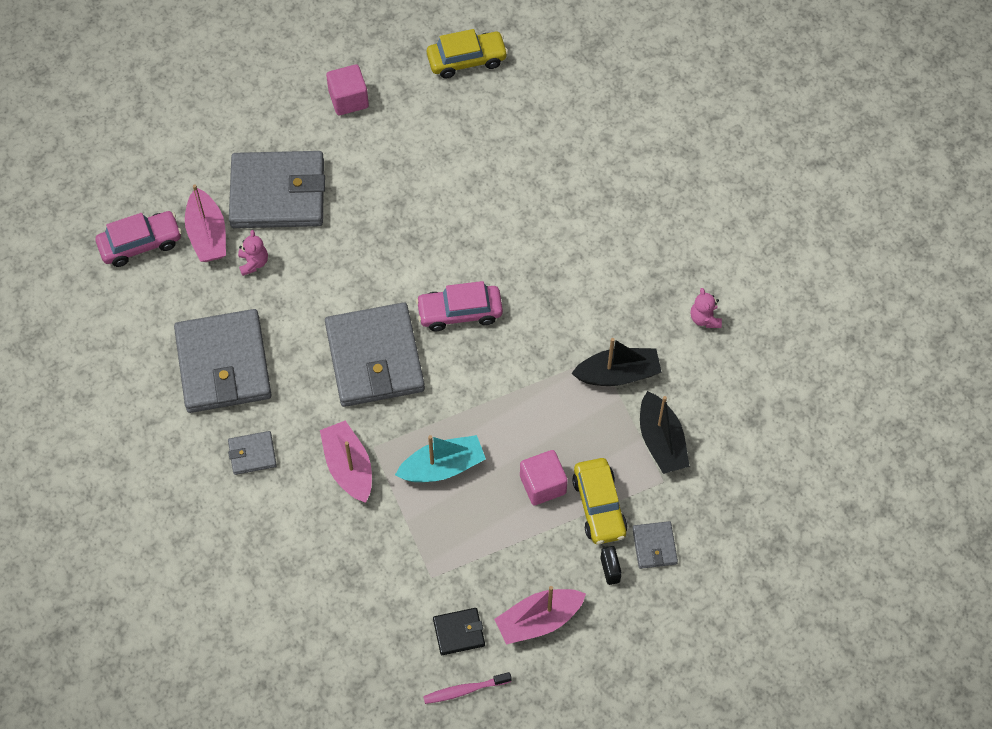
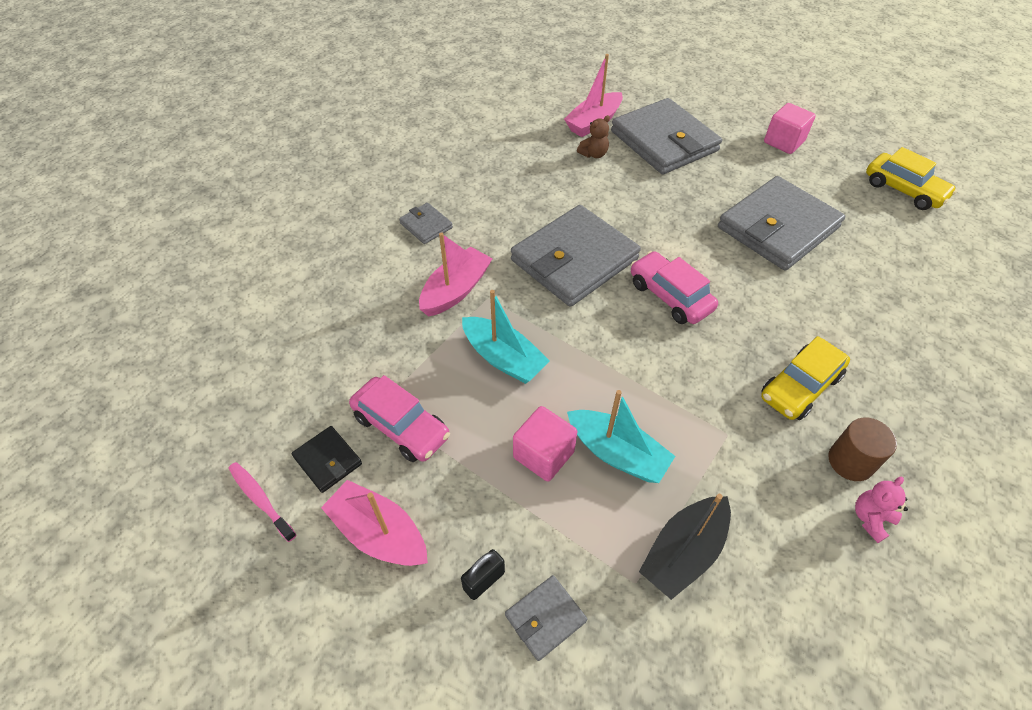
camera: 60 degrees right, 10 degrees down
pink car [96,211,182,267] -> pink car moved to [349,375,450,462]
grey wallet [174,309,271,413] -> grey wallet moved to [718,176,845,271]
pink teddy bear [238,230,268,276] -> brown teddy bear [577,115,610,158]
black boat [571,338,662,386] -> none
yellow car [572,458,628,544] -> yellow car moved to [761,336,850,420]
none -> turquoise boat [567,390,675,483]
none -> brown cylinder [829,418,897,481]

